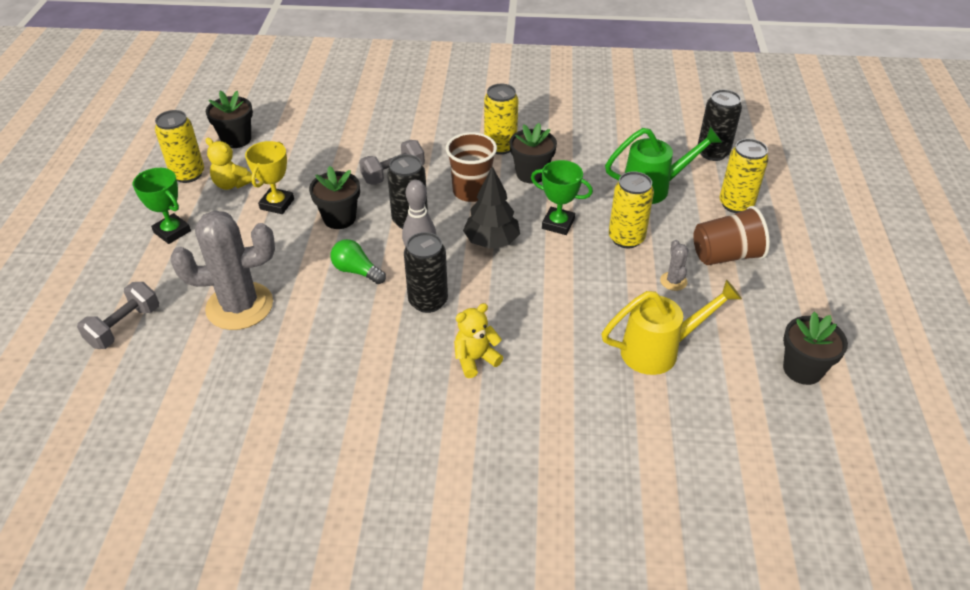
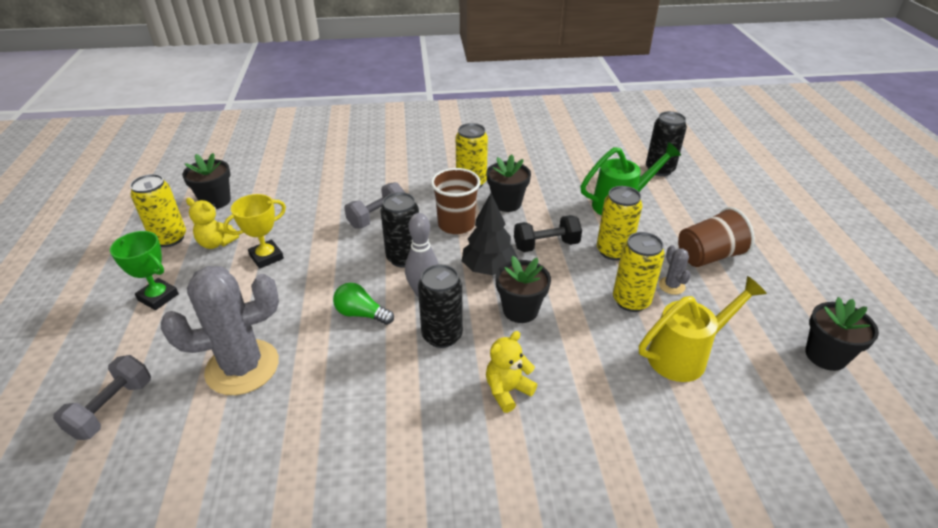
camera: 10 degrees left, 5 degrees down
yellow trophy [245,141,294,214] -> yellow trophy turned 45 degrees clockwise [223,194,286,269]
black flower pot [309,166,360,229] -> black flower pot moved to [495,256,551,323]
green trophy [531,160,593,235] -> black dumbbell [514,215,582,252]
yellow can [720,139,769,213] -> yellow can moved to [613,232,665,312]

